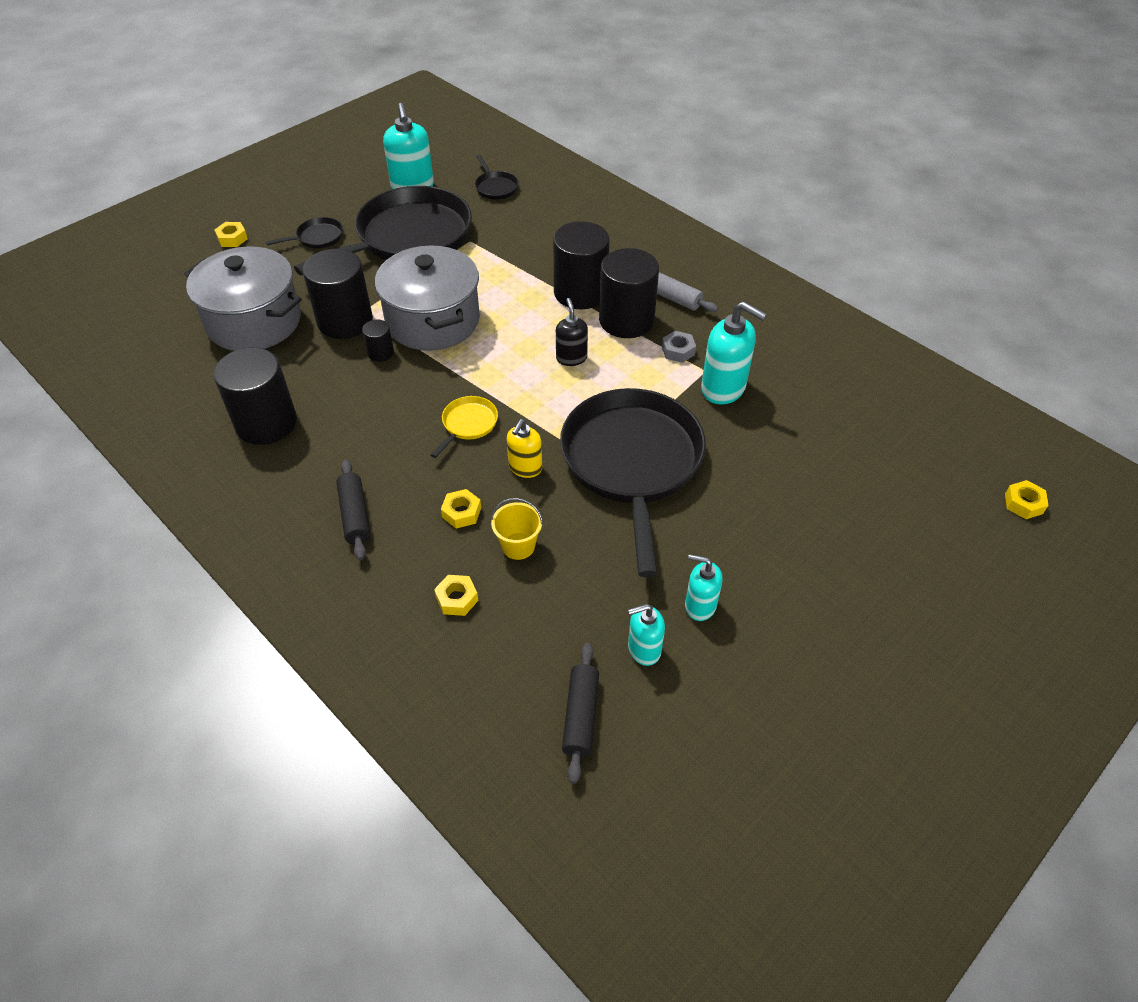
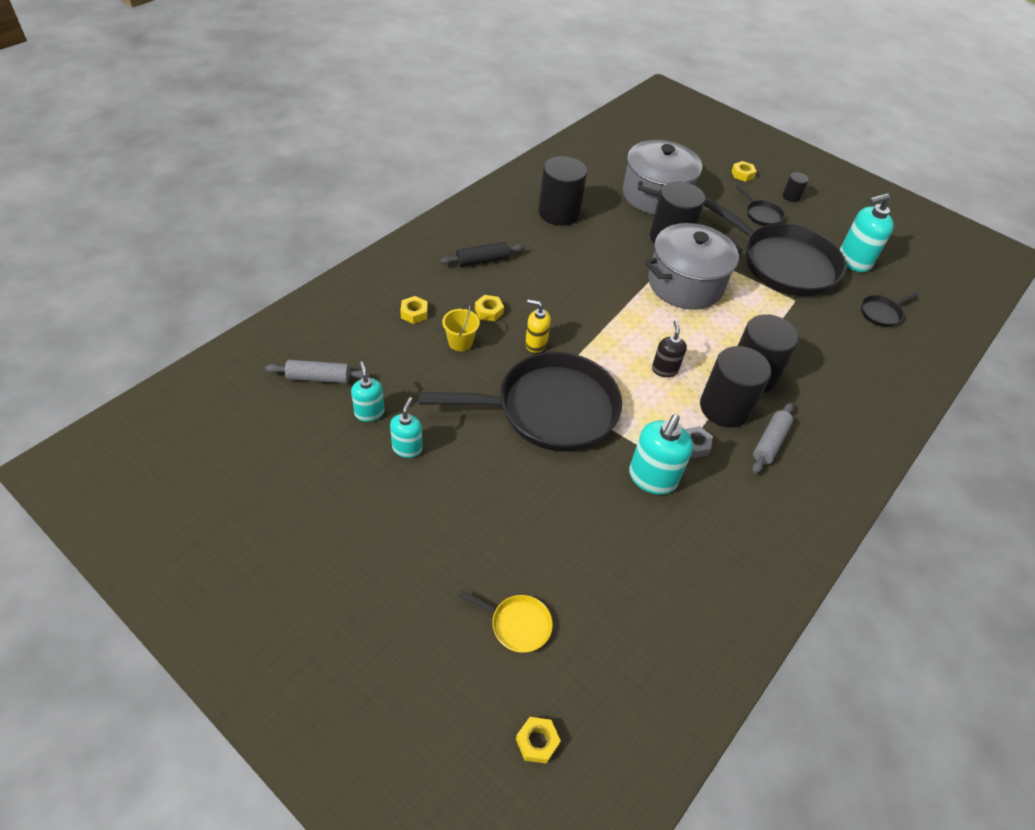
camera: 80 degrees right, 0 degrees up
black cylinder [362,320,394,362] -> black cylinder moved to [782,172,809,202]
yellow pan [431,396,498,458] -> yellow pan moved to [459,590,553,653]
black soap dispenser [556,298,588,366] -> black soap dispenser turned 75 degrees counterclockwise [652,320,687,377]
black rolling pin [562,643,599,784] -> grey rolling pin [265,360,369,383]

